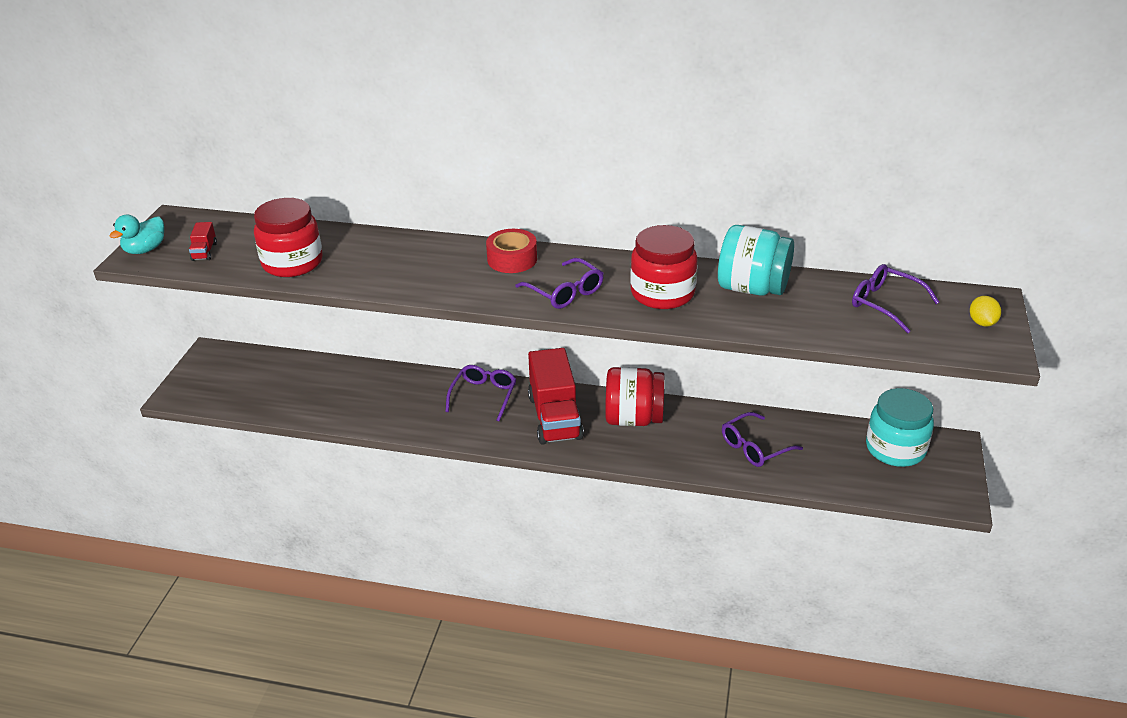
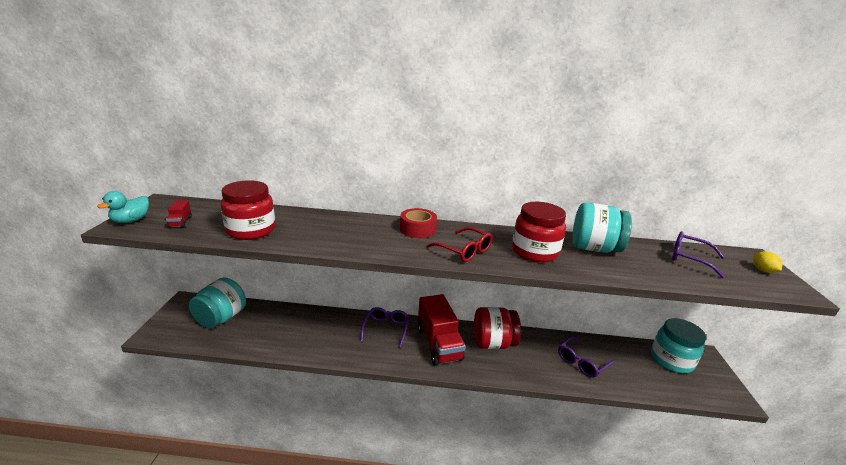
camera: 10 degrees left, 10 degrees down
purple glasses [515,258,604,309] -> red glasses [426,227,493,262]
none -> turquoise jar [189,278,246,328]

